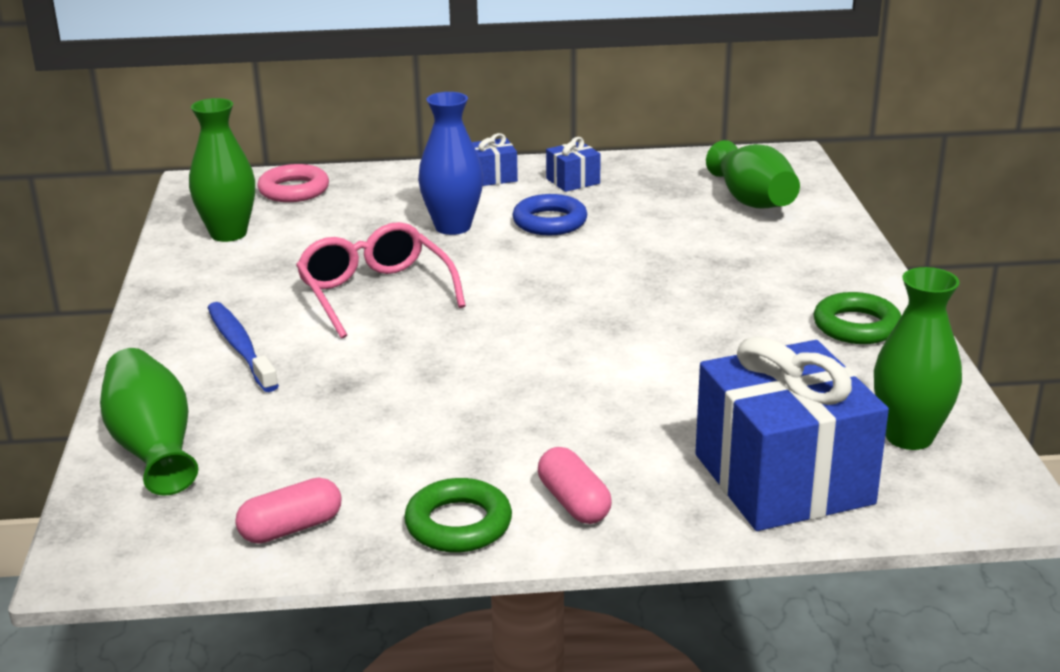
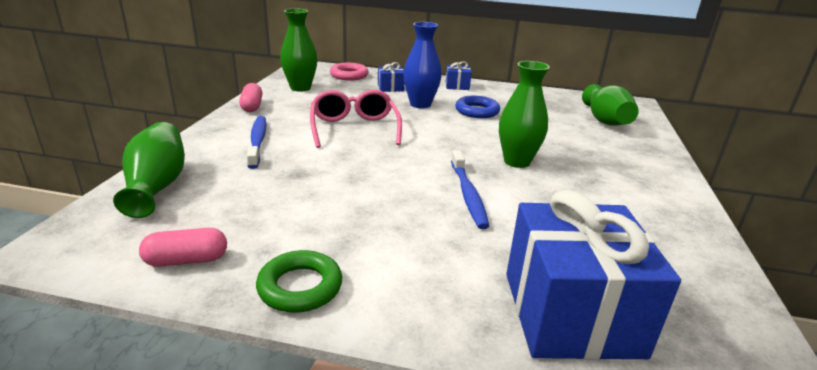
camera: 15 degrees right, 0 degrees up
pink capsule [538,447,612,524] -> pink capsule moved to [239,83,262,112]
blue gift [546,137,601,192] -> blue gift moved to [378,62,405,92]
green ring [813,292,901,344] -> none
green vase [874,267,962,450] -> green vase moved to [499,61,550,168]
none -> blue toothbrush [451,150,489,229]

